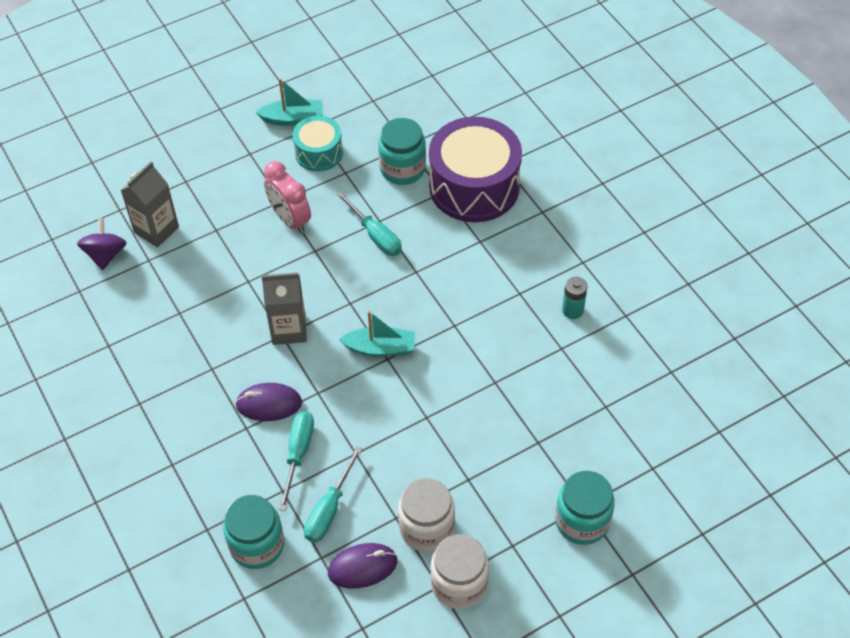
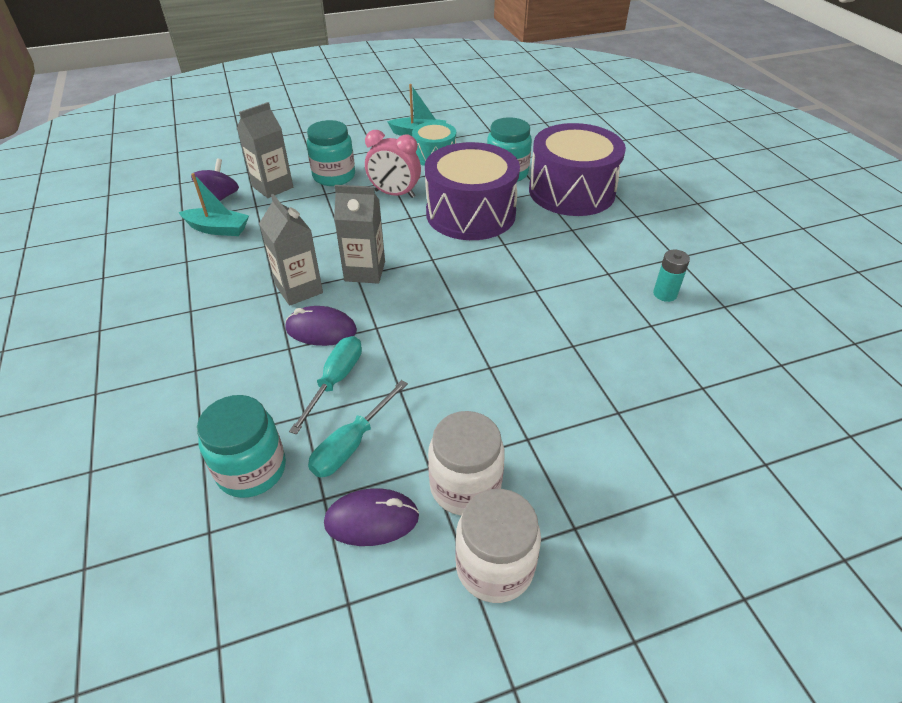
camera: 10 degrees right, 10 degrees down
pink clock [264,161,311,233] -> pink clock turned 45 degrees counterclockwise [365,130,421,198]
turquoise screwdriver [336,191,402,256] -> purple drum [425,142,520,240]
turquoise boat [339,311,415,357] -> turquoise boat moved to [179,173,249,236]
turquoise jar [555,471,615,545] -> turquoise jar moved to [307,120,355,186]
none -> grey carton [259,194,323,306]

